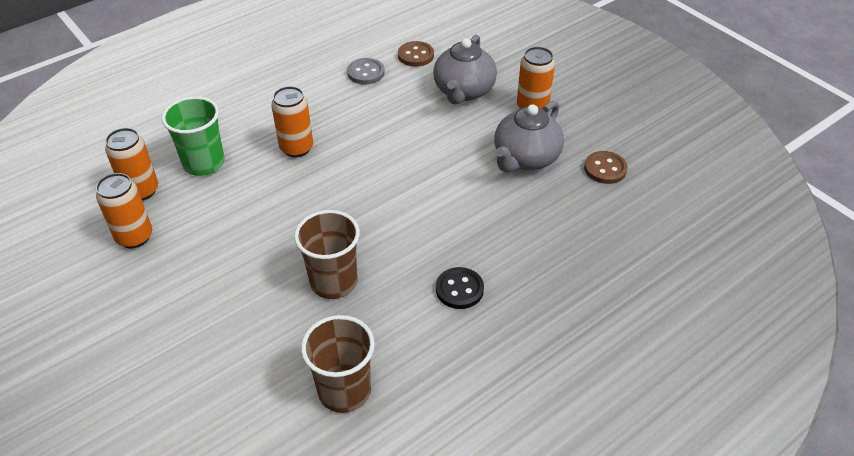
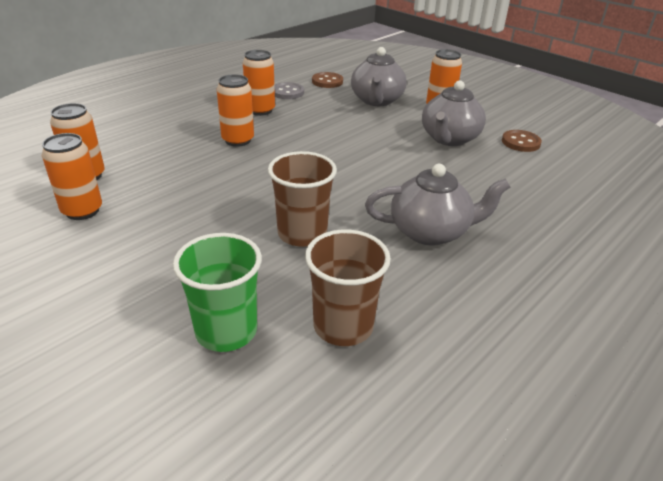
camera: 10 degrees left, 10 degrees down
green cup [162,96,225,176] -> green cup moved to [173,233,262,352]
black button [436,267,484,309] -> grey teapot [365,164,510,246]
none -> orange can [243,50,275,116]

